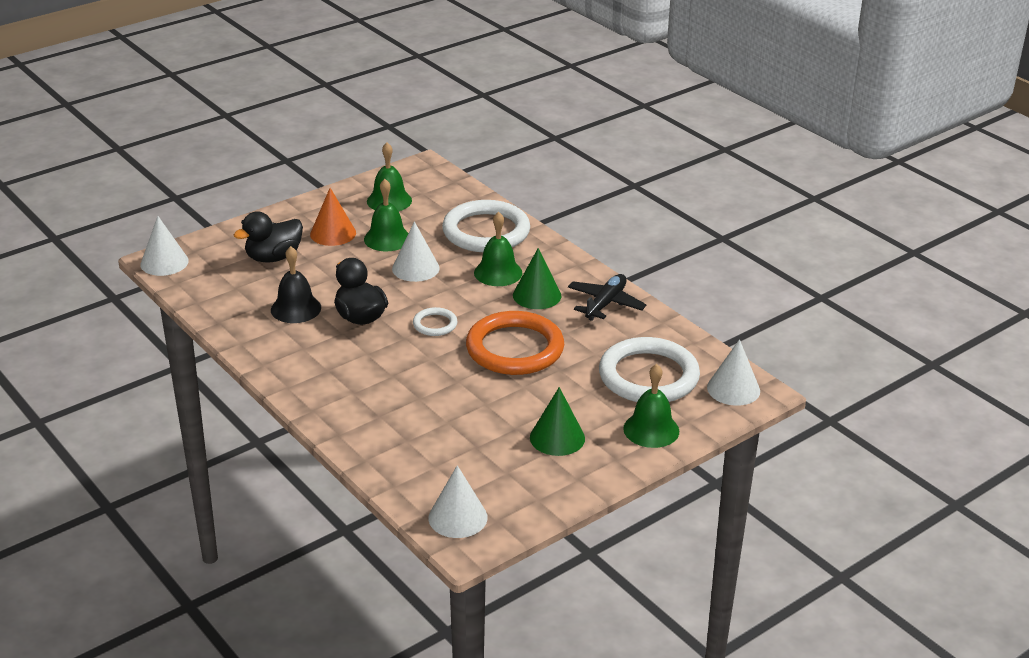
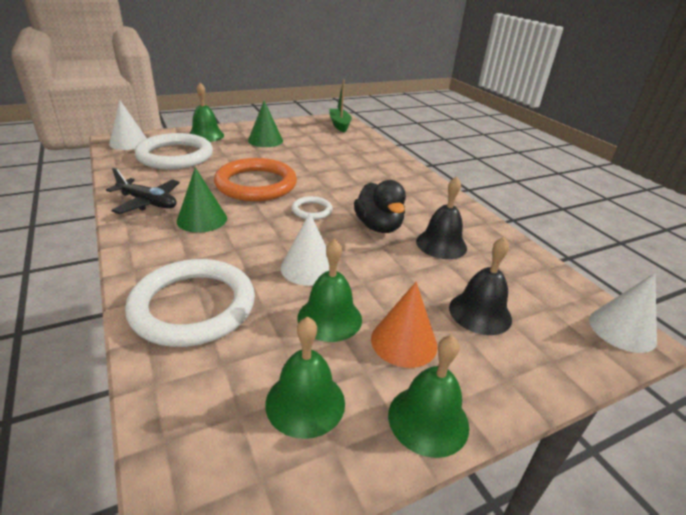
camera: 170 degrees left, 0 degrees up
black duck [234,211,303,262] -> black bell [449,237,512,335]
white cone [429,465,488,538] -> green boat [329,79,352,133]
green bell [474,212,523,286] -> green bell moved to [388,335,469,458]
black plane [568,274,647,321] -> black plane turned 105 degrees counterclockwise [106,168,180,214]

